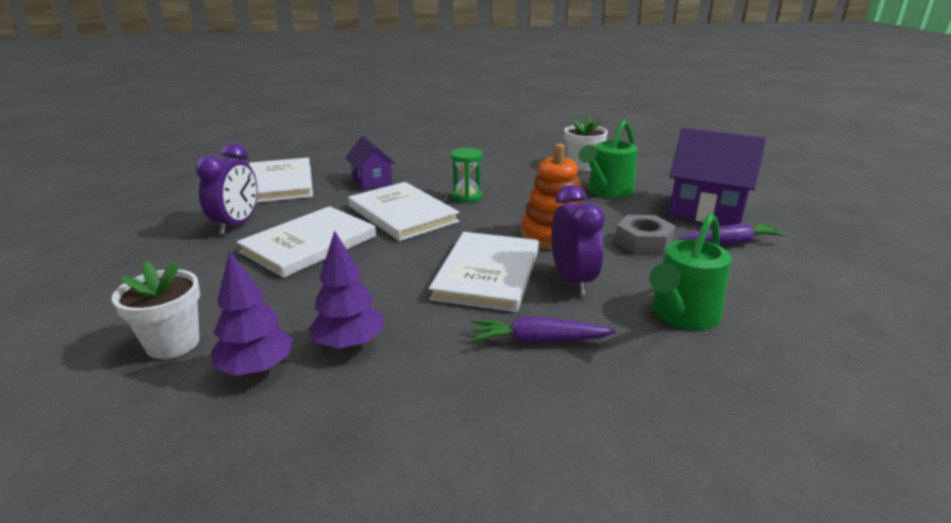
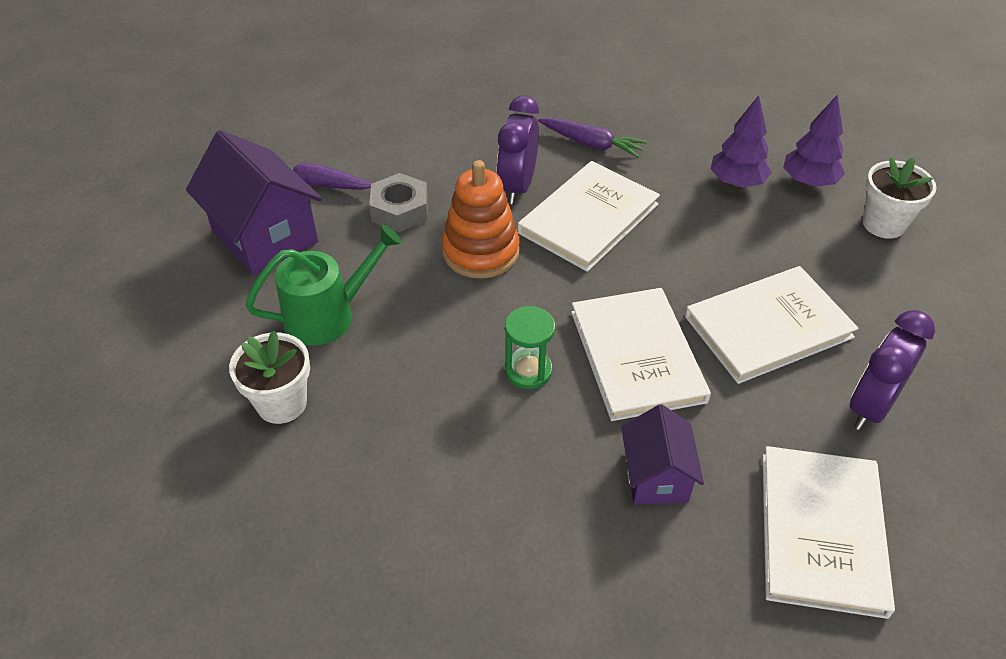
camera: 155 degrees left, 20 degrees up
green watering can [649,213,731,330] -> none

